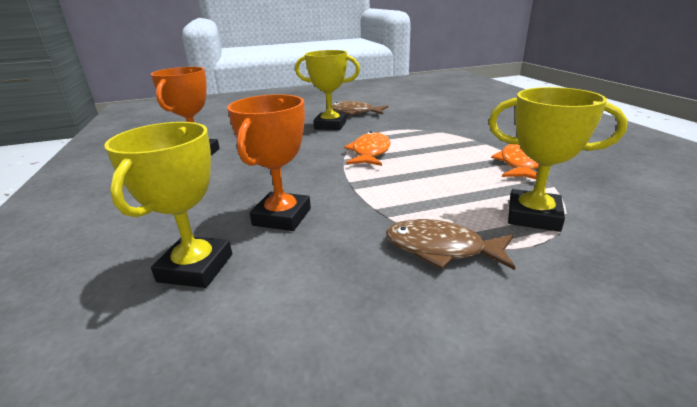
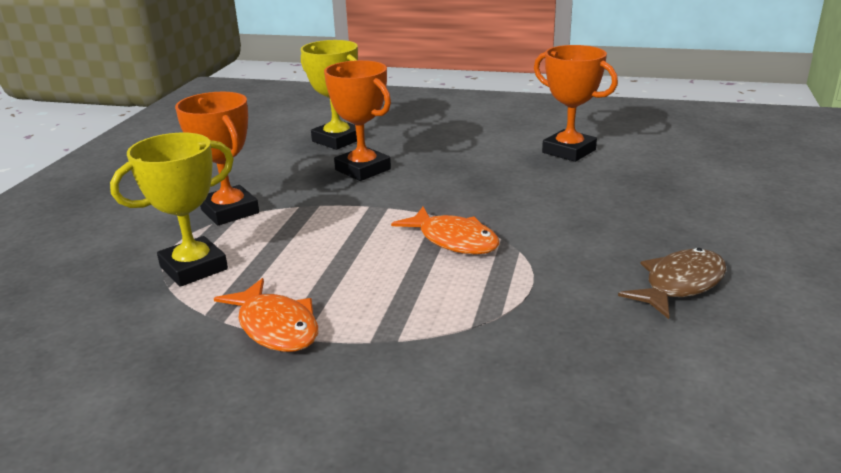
camera: 120 degrees right, 0 degrees up
yellow trophy [295,50,360,130] -> none
brown fish [386,219,515,270] -> orange trophy [175,92,259,226]

